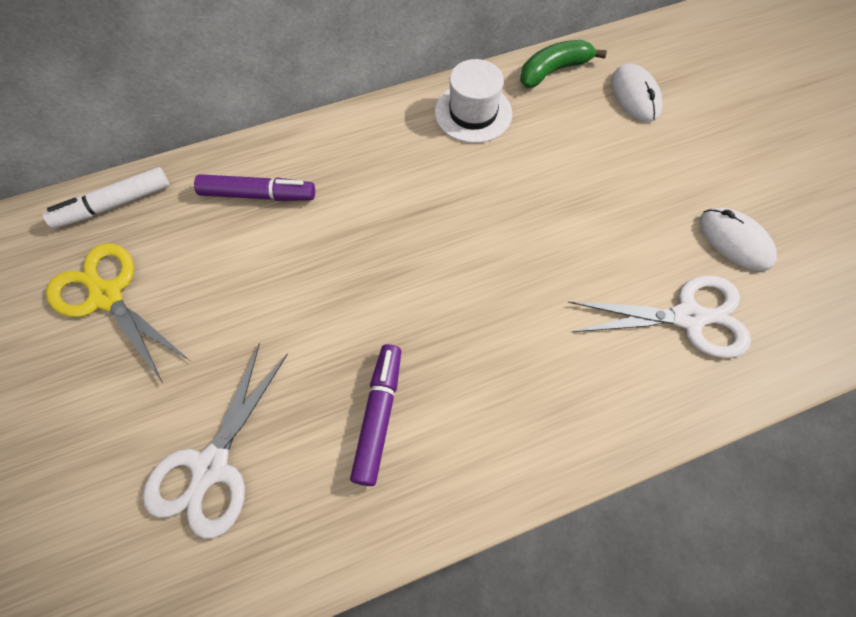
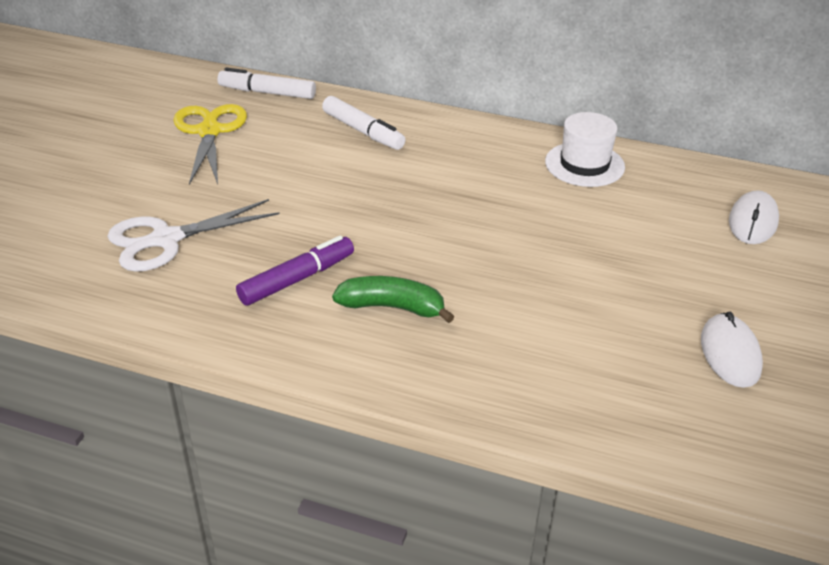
camera: 40 degrees right, 25 degrees down
purple marker [194,174,315,201] -> white marker [322,96,405,150]
green banana [520,40,607,88] -> green banana moved to [332,276,455,323]
white scissors [568,276,751,358] -> none

